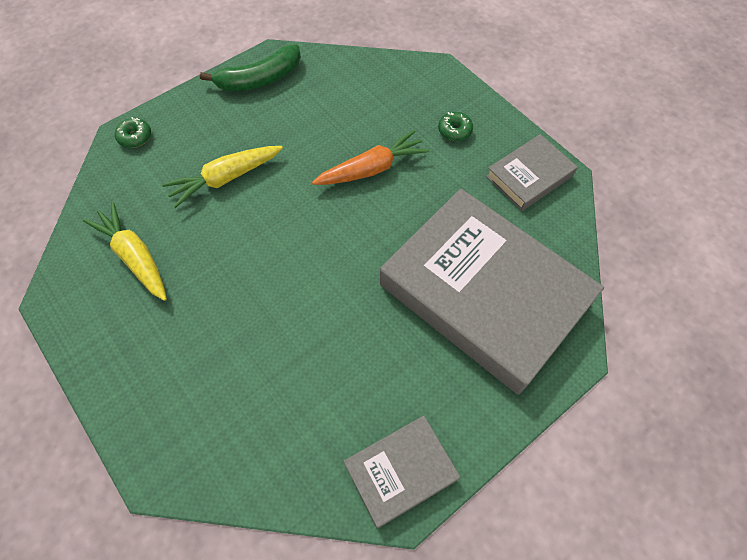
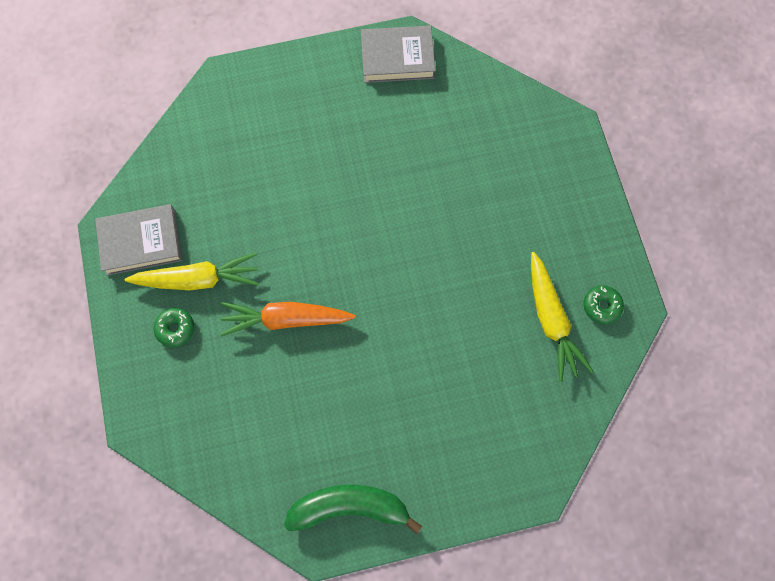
camera: 155 degrees left, 10 degrees up
green donut [115,117,151,148] -> green donut moved to [583,285,624,324]
yellow carrot [162,146,283,208] -> yellow carrot moved to [125,253,259,290]
grey book [380,188,604,395] -> none

